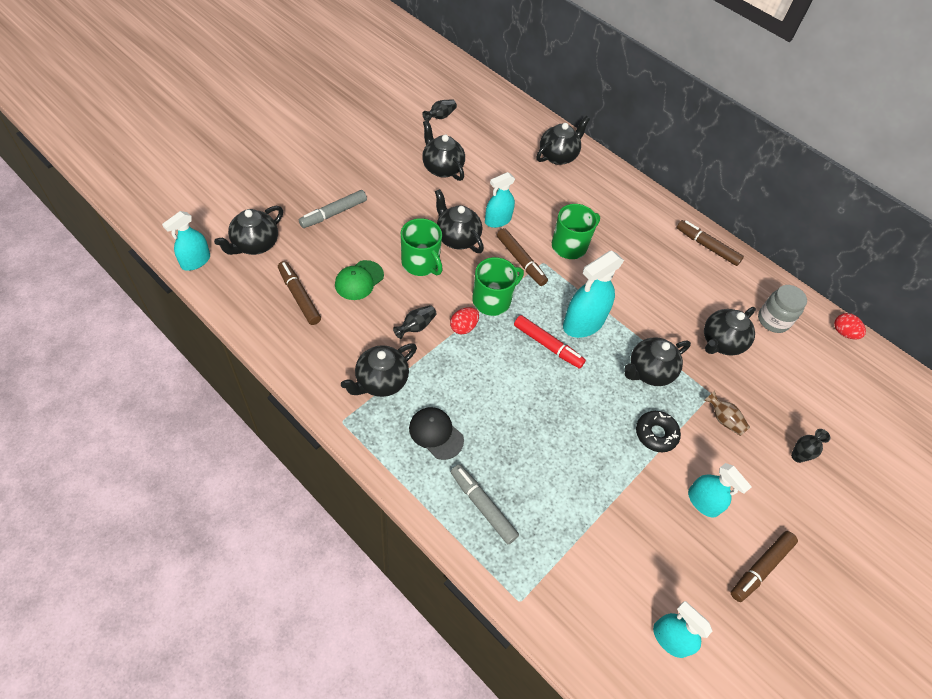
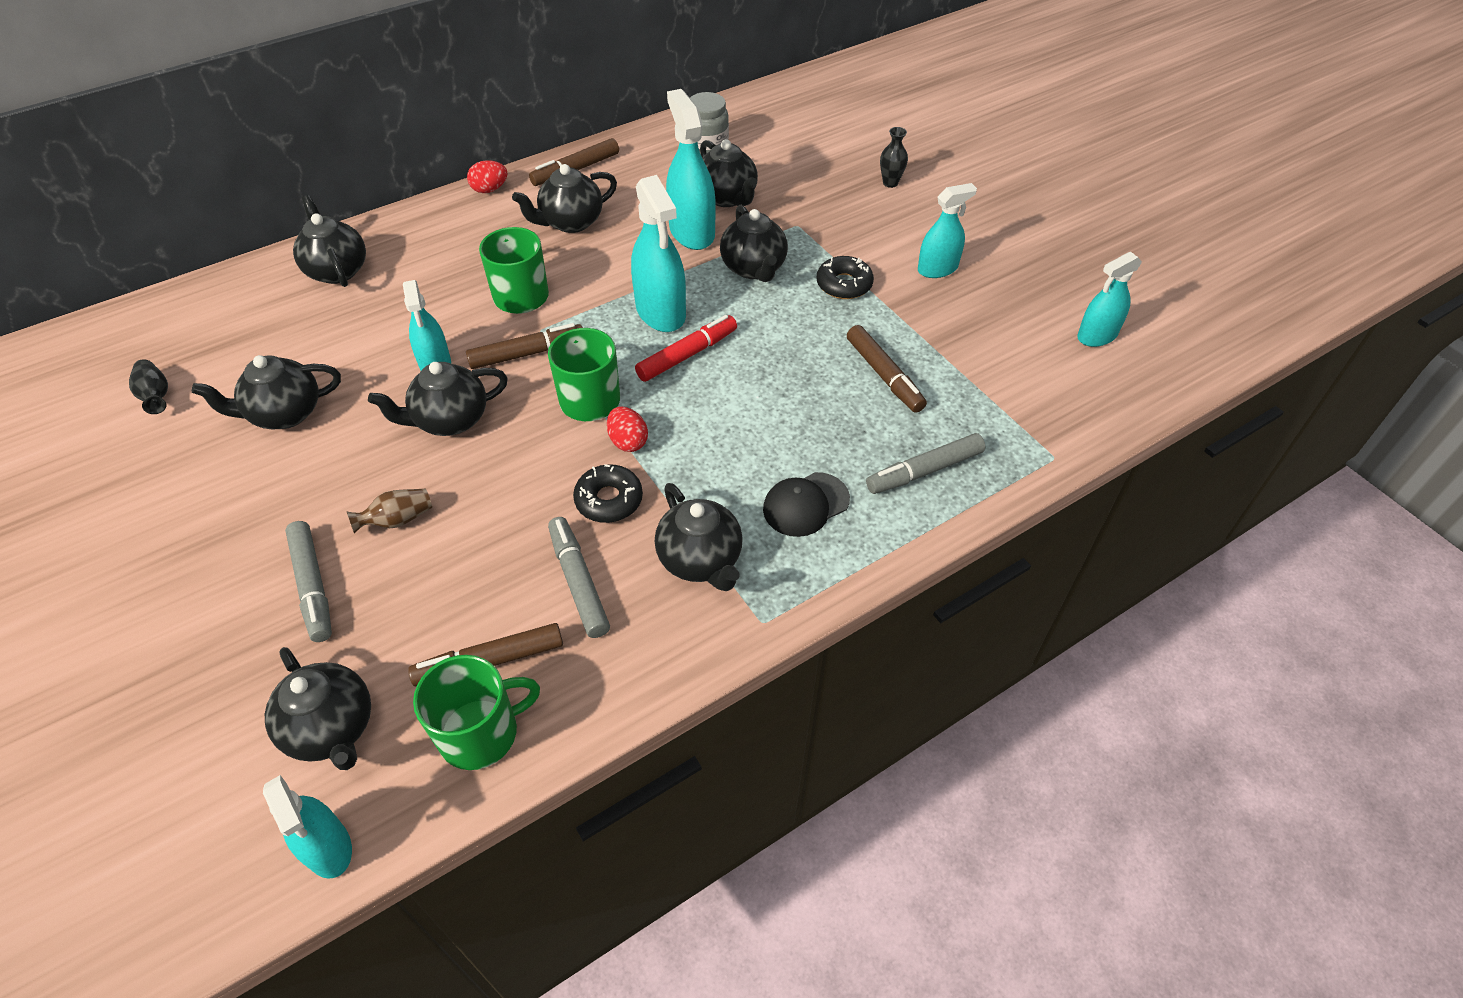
camera: 70 degrees left, 5 degrees down
green cap [335,260,384,300] -> none
black vase [393,305,436,339] -> black donut [573,464,643,523]
green mug [401,218,443,276] -> green mug moved to [413,655,540,770]
brown vase [704,391,750,436] -> brown vase moved to [347,489,432,533]
brown marker [731,531,798,602] -> brown marker moved to [847,325,927,413]
red egg [834,313,866,339] -> red egg moved to [467,160,508,193]
none -> black teapot [512,164,617,233]
none -> grey marker [548,517,610,638]
none -> turquoise spray bottle [666,89,716,250]

